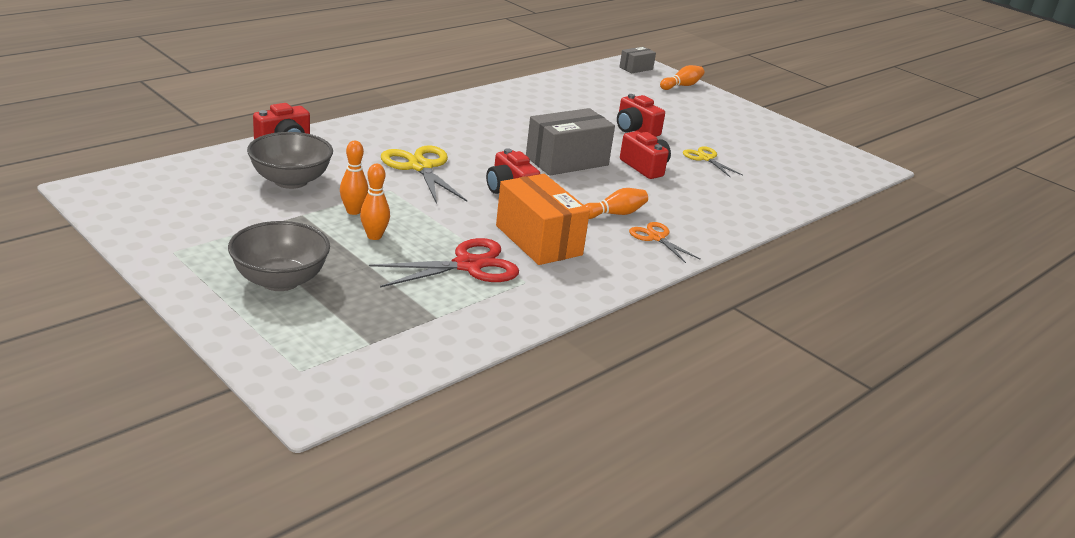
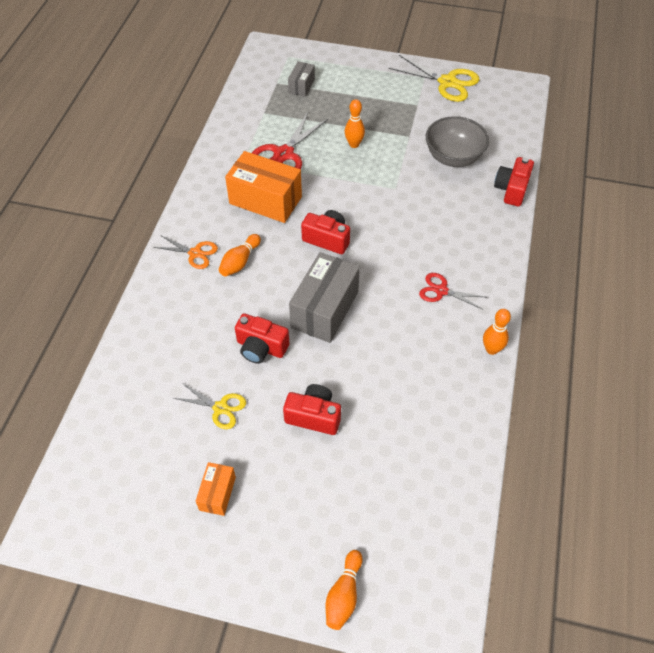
camera: 150 degrees right, 25 degrees up
grey bowl [228,221,330,291] -> none
orange bowling pin [340,141,368,215] -> orange bowling pin moved to [483,309,511,355]
yellow scissors [381,145,467,204] -> yellow scissors moved to [389,55,479,102]
grey box [619,46,656,73] -> grey box moved to [288,61,315,97]
none -> orange box [196,462,236,516]
none -> red scissors [419,273,485,309]

